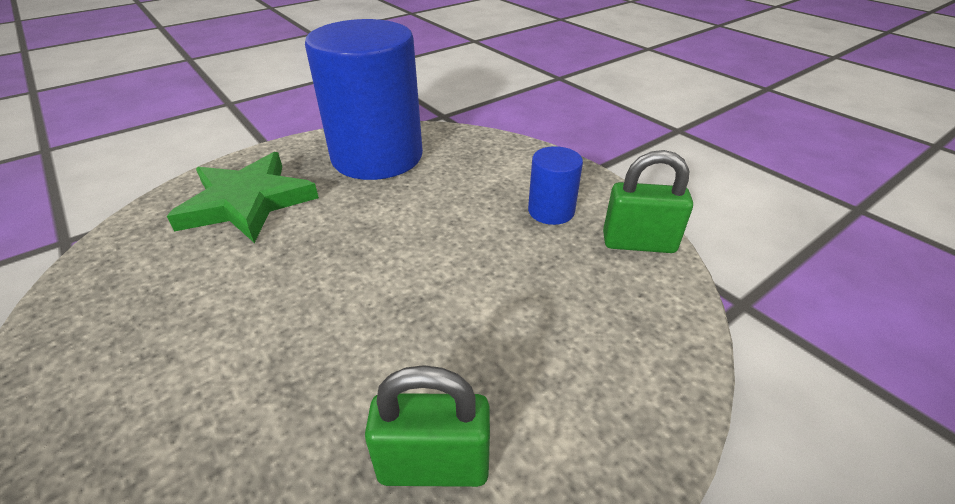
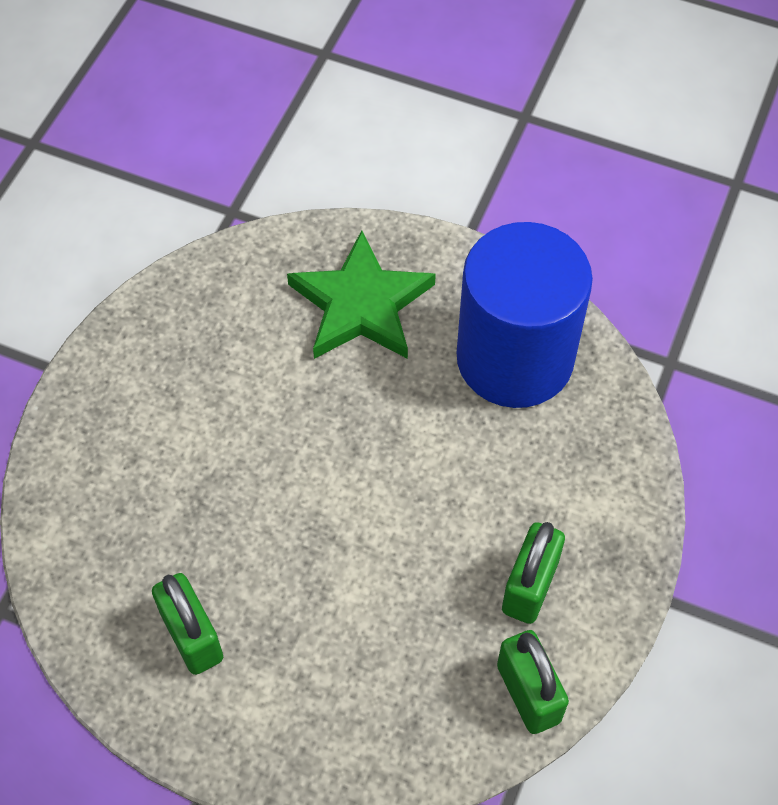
camera: 60 degrees right, 20 degrees up
blue cylinder [528,146,583,225] -> green padlock [502,522,565,624]

